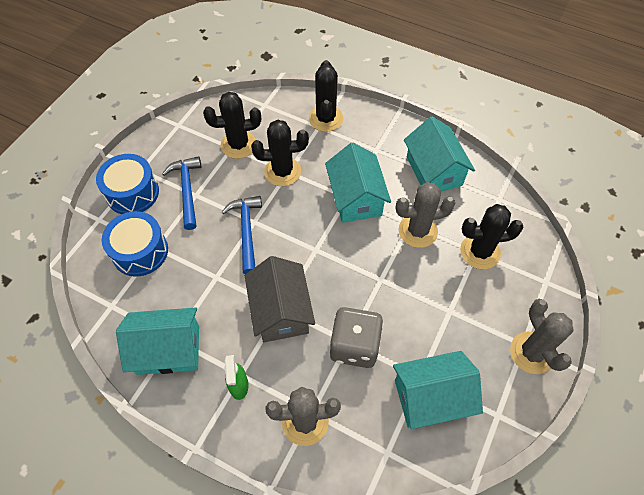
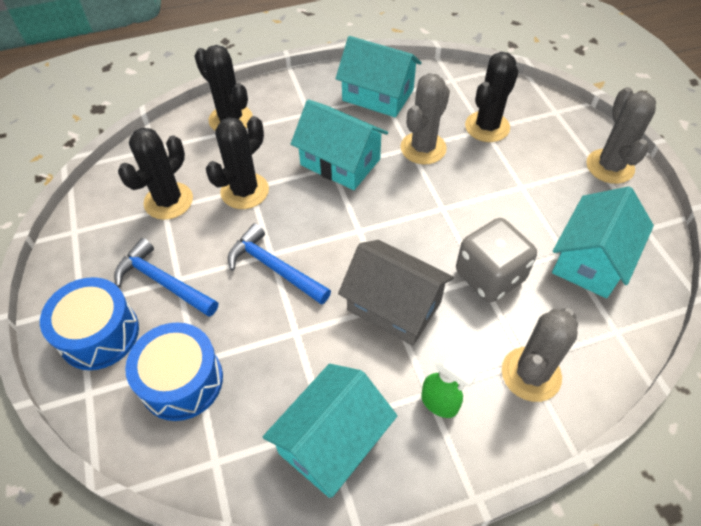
camera: 45 degrees left, 5 degrees down
grey cactus [510,299,574,374] -> grey cactus turned 60 degrees clockwise [586,87,656,184]

